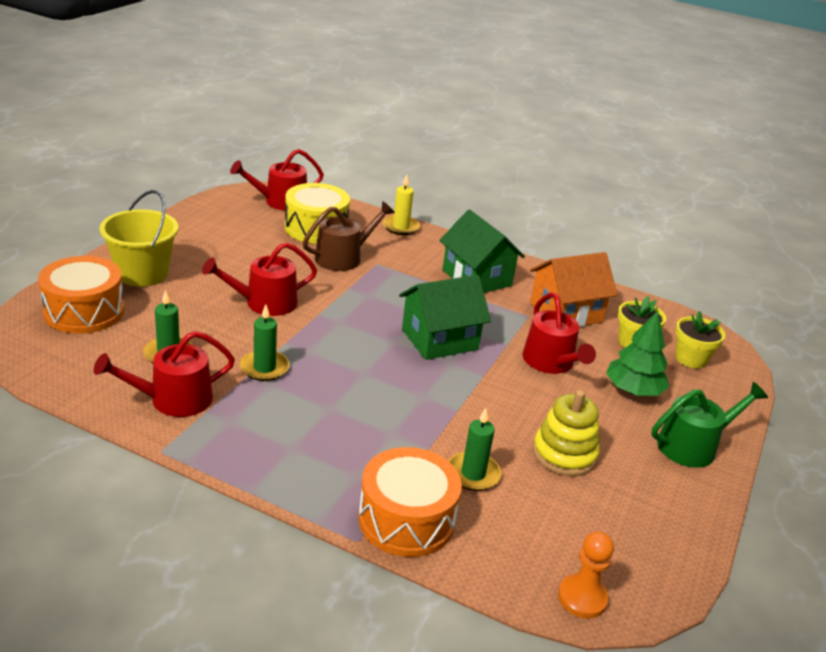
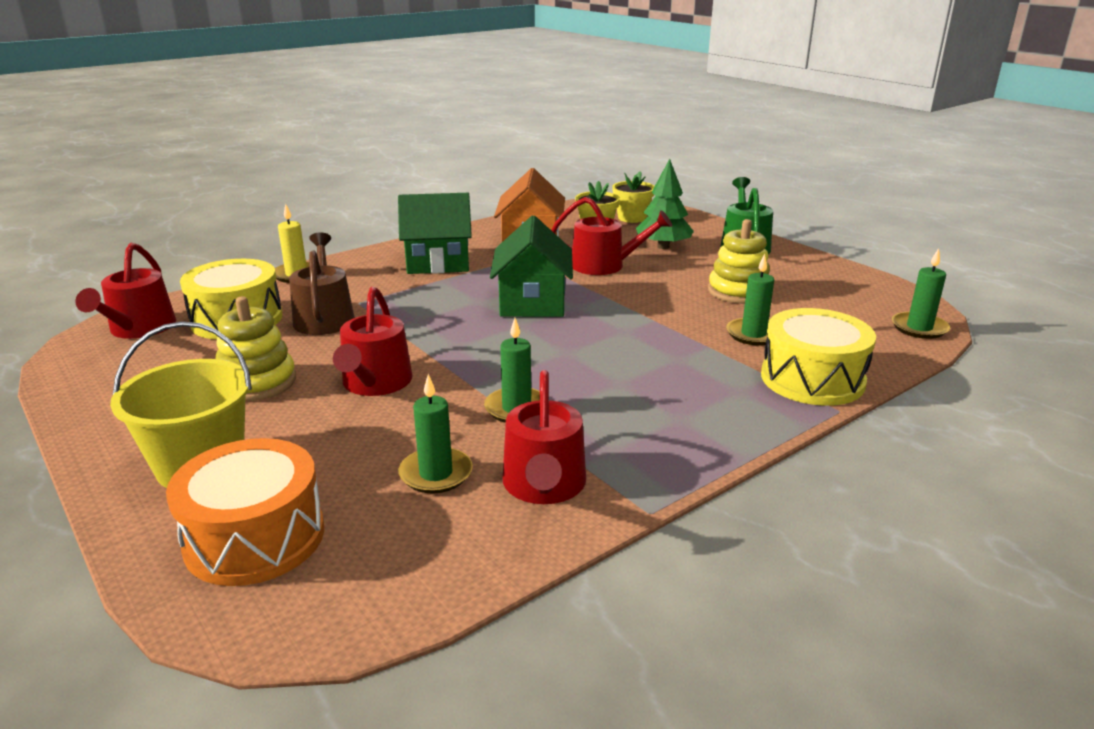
camera: 60 degrees left, 5 degrees down
orange drum [358,447,462,557] -> yellow drum [761,308,876,406]
orange pawn [558,531,614,619] -> green candle [892,248,950,339]
none -> yellow stacking toy [215,296,296,401]

